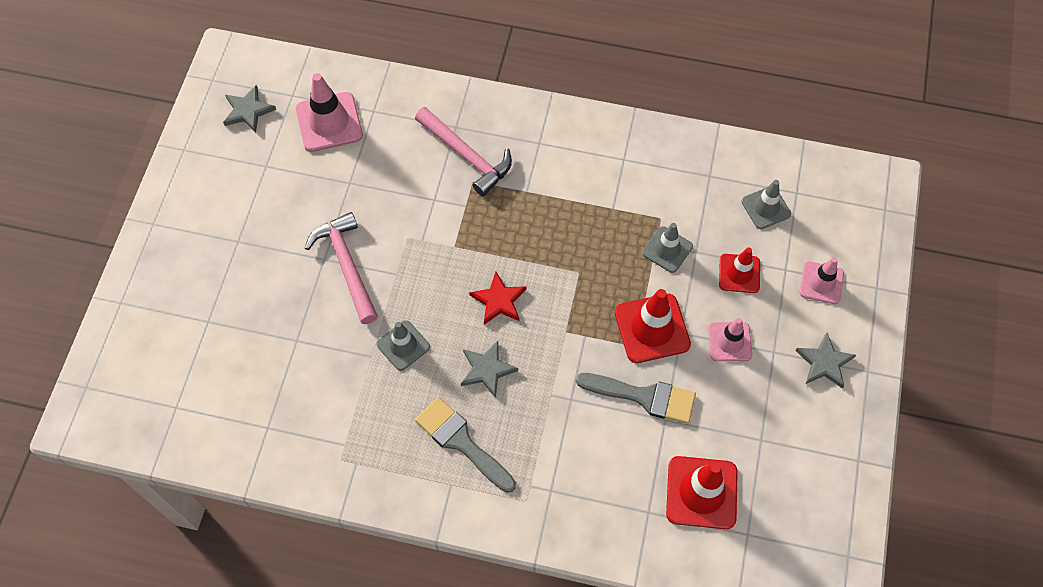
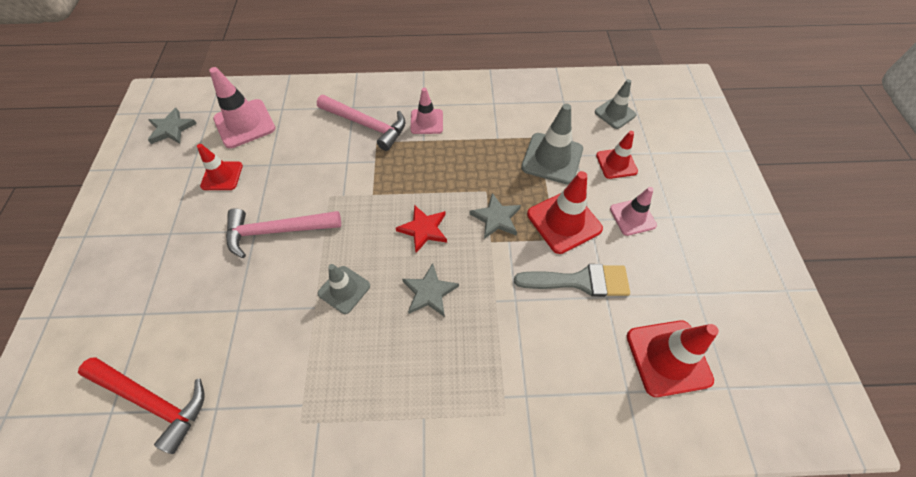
camera: 15 degrees left, 5 degrees down
pink hammer [305,212,378,324] -> pink hammer turned 60 degrees counterclockwise [226,208,341,258]
grey brush [415,397,516,493] -> none
grey traffic cone [642,223,693,273] -> grey traffic cone [521,104,583,184], size x1.58
grey star [795,333,856,389] -> grey star moved to [470,193,521,239]
pink traffic cone [799,257,844,304] -> pink traffic cone moved to [410,88,443,134]
none -> red hammer [78,358,204,454]
none -> red traffic cone [197,144,243,190]

